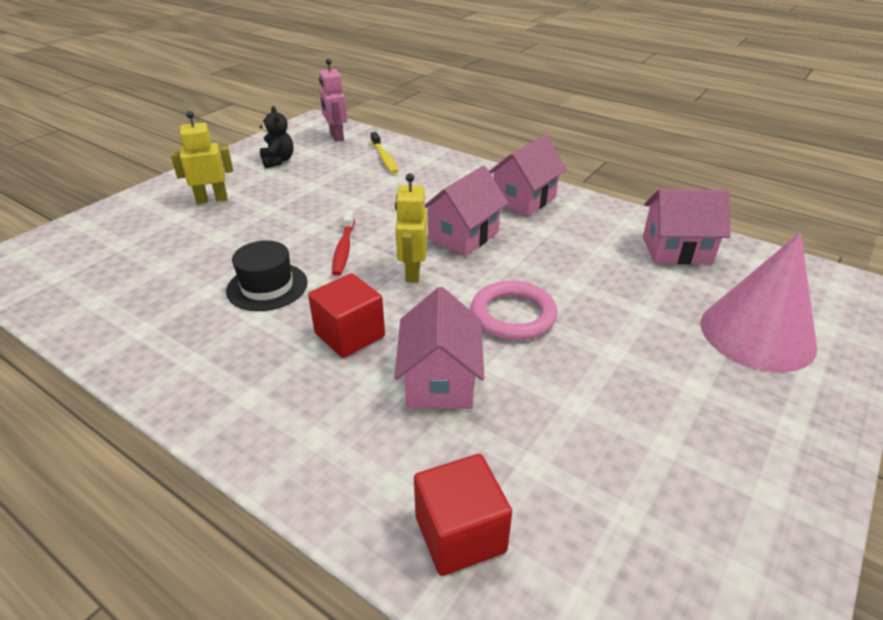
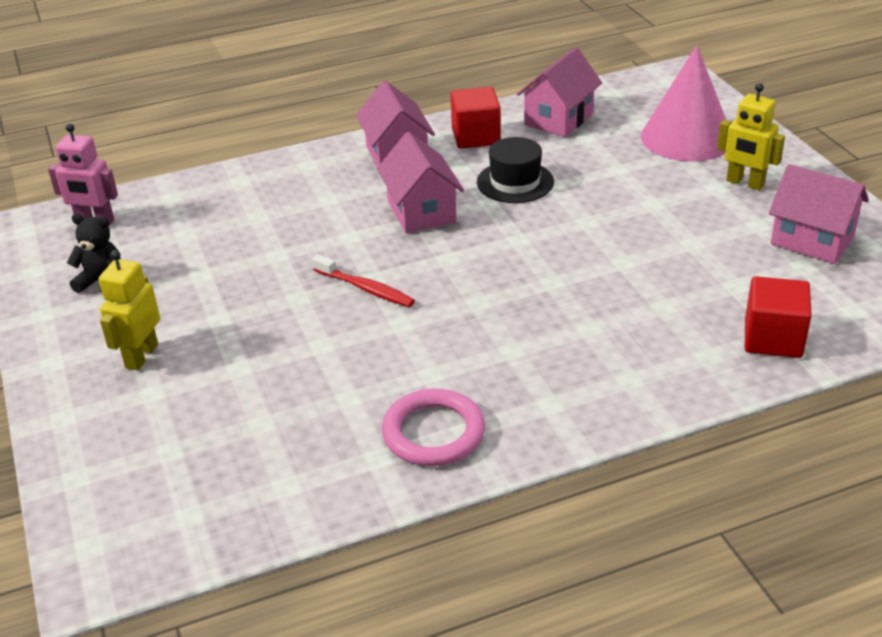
camera: 55 degrees left, 0 degrees up
black hat [226,240,308,311] -> black hat moved to [477,137,554,203]
red cube [308,273,385,358] -> red cube moved to [450,87,501,149]
yellow toothbrush [371,132,398,174] -> none
pink house [394,287,484,409] -> pink house moved to [769,164,869,264]
yellow robot [395,173,427,283] -> yellow robot moved to [717,83,785,190]
pink ring [471,281,557,340] -> pink ring moved to [382,389,485,466]

